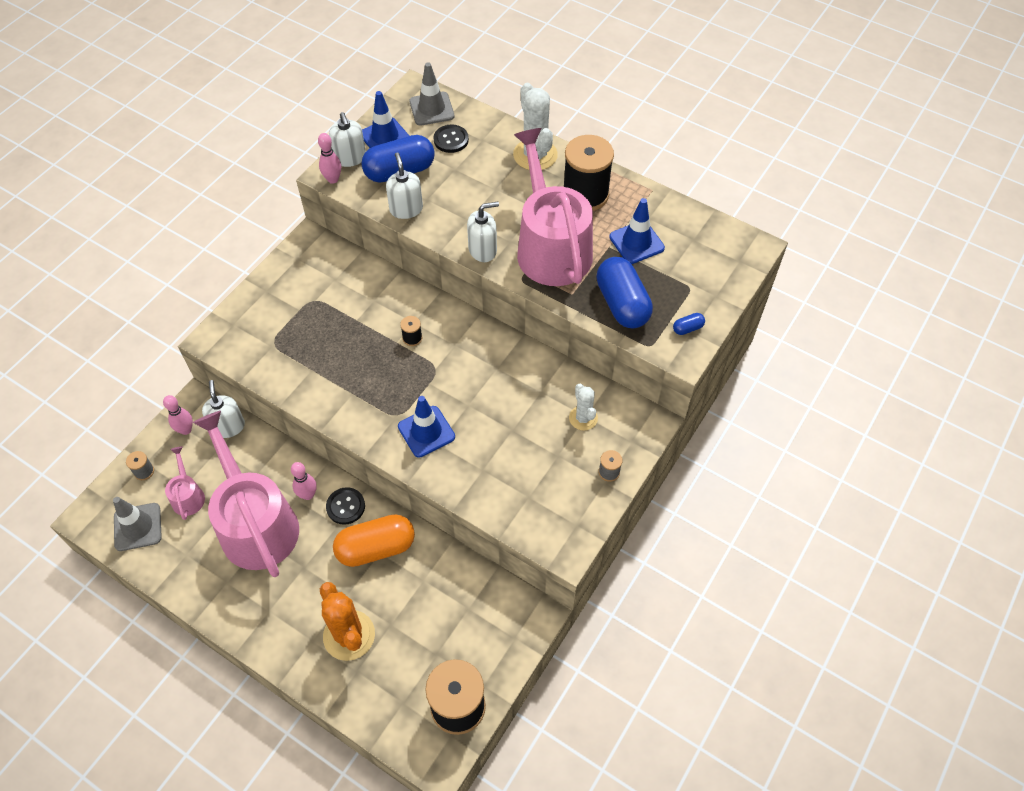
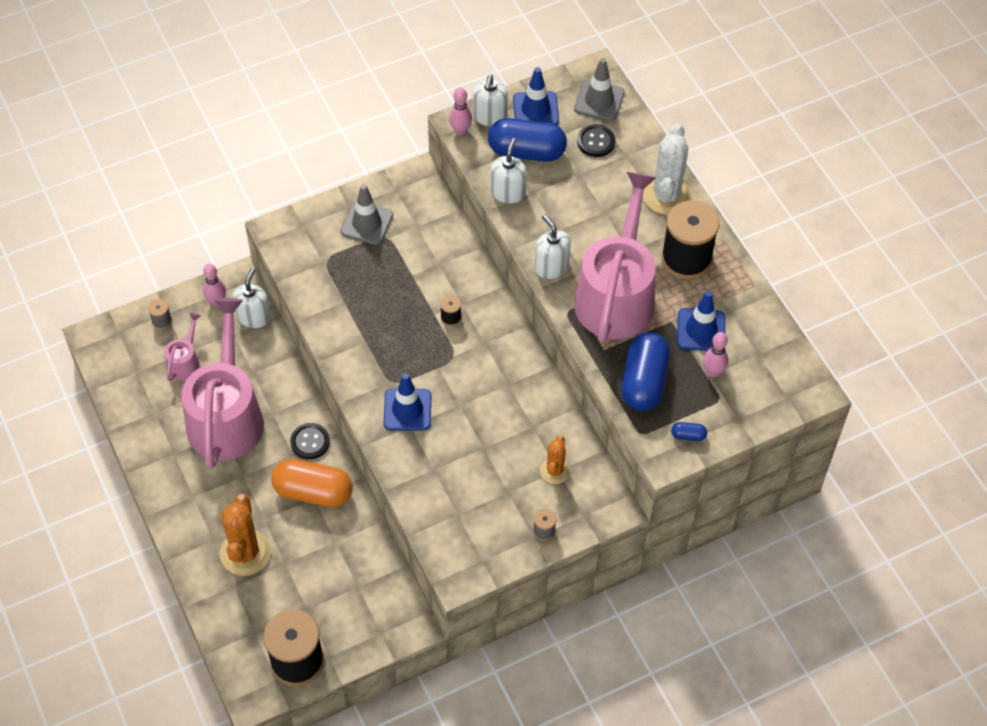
camera: 30 degrees right, 0 degrees up
grey traffic cone [113,497,162,551] -> grey traffic cone moved to [340,184,393,245]
pink bowling pin [291,462,317,500] -> pink bowling pin moved to [703,332,728,377]
white soap dispenser [467,202,499,262] -> white soap dispenser turned 135 degrees counterclockwise [535,214,571,279]
white cactus [569,384,598,431] -> orange cactus [540,436,570,484]

